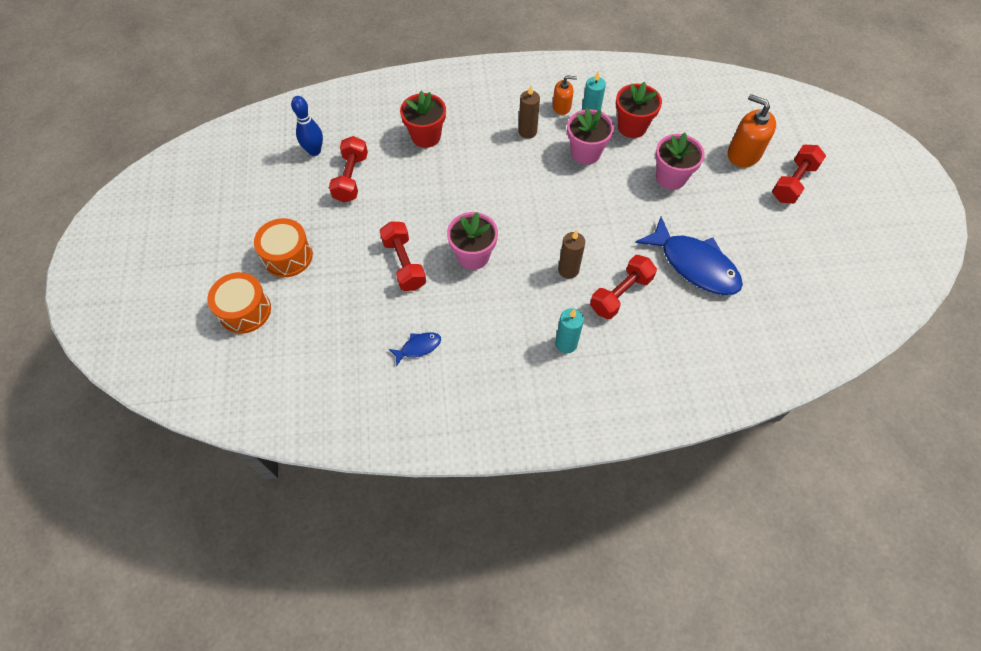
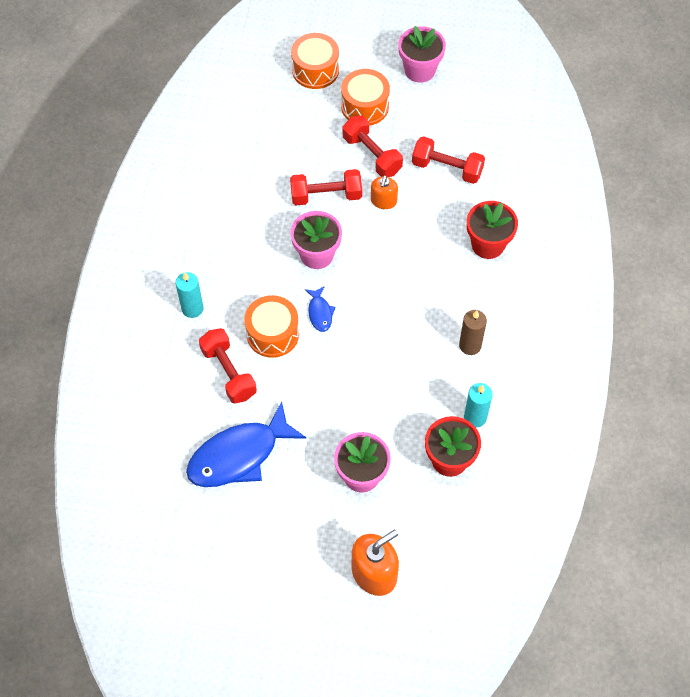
camera: 105 degrees right, 0 degrees up
blue bowling pin [291,96,323,156] -> none
blue fish [389,332,441,366] -> blue fish moved to [305,286,336,332]
orange soap dispenser [553,75,577,115] -> orange soap dispenser moved to [371,175,398,209]
brown candle [558,230,585,279] -> orange drum [244,295,299,358]
pink flower pot [567,108,614,165] -> pink flower pot moved to [398,26,446,83]
red dumbbell [772,145,826,204] -> red dumbbell moved to [343,115,403,177]

